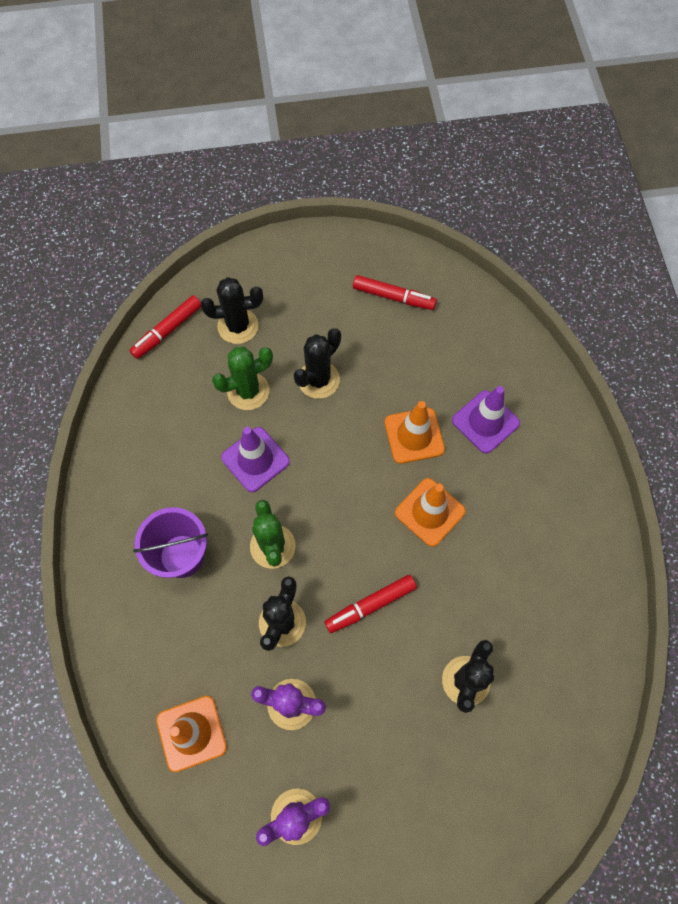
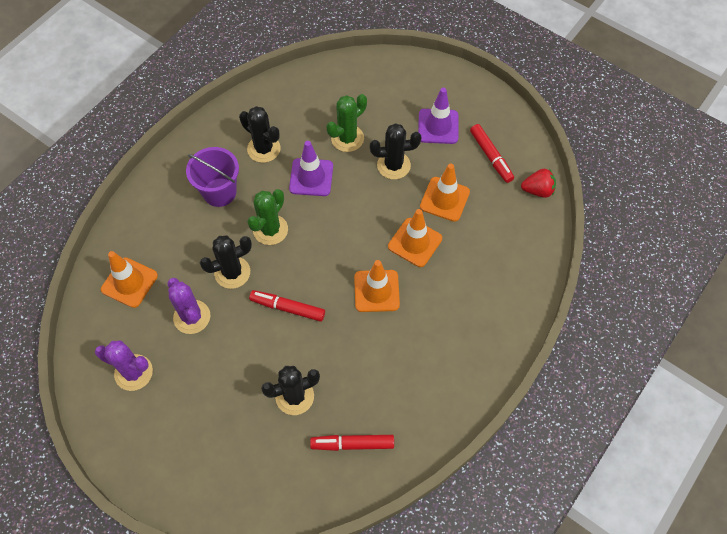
camera: 45 degrees right, 5 degrees down
red marker [129,295,201,359] -> red marker moved to [310,435,394,451]
black cactus [201,277,263,344] -> black cactus moved to [239,106,281,163]
green cactus [212,347,273,410] -> green cactus turned 60 degrees counterclockwise [326,94,367,152]
purple traffic cone [452,386,520,454] -> purple traffic cone moved to [418,88,458,144]
none -> orange traffic cone [420,164,470,222]
none -> red strawberry [521,169,556,198]

